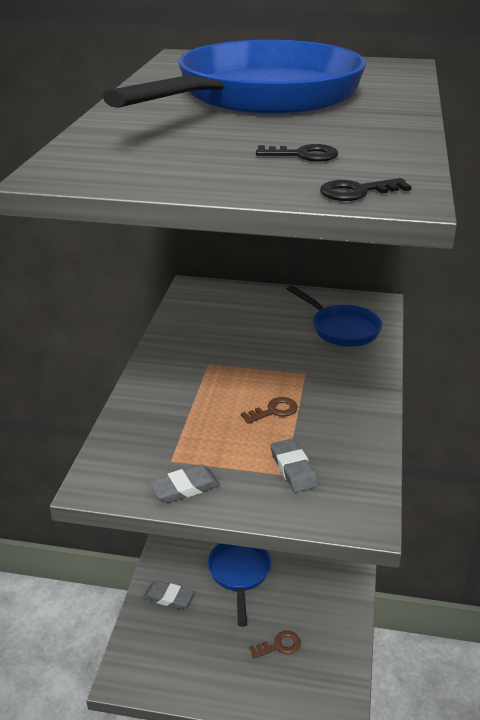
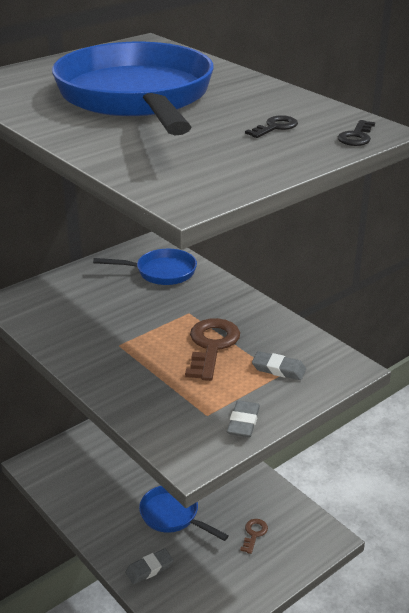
camera: 50 degrees left, 0 degrees up
brown key [241,397,298,424] -> brown key [185,318,240,381], size x1.97

